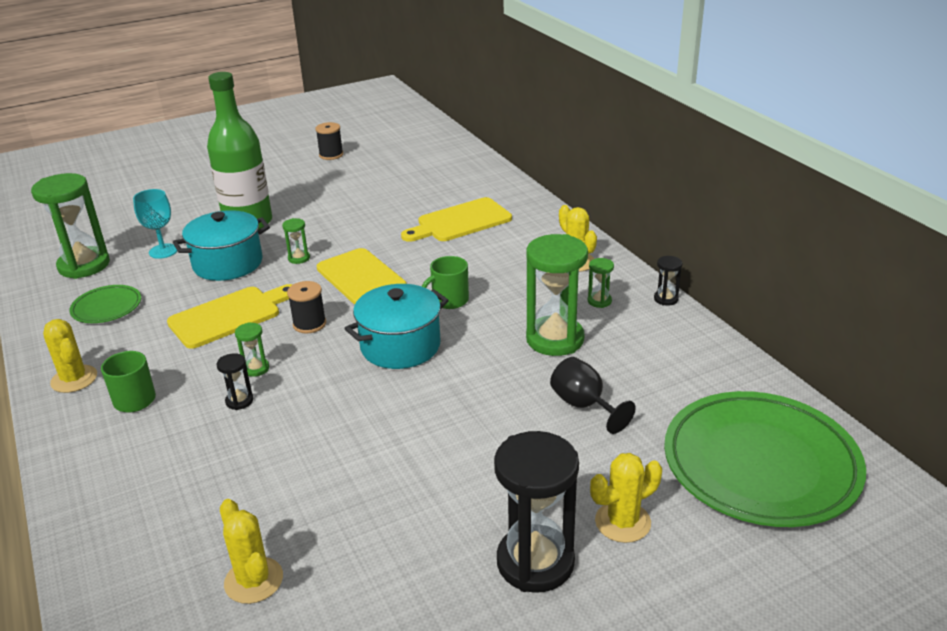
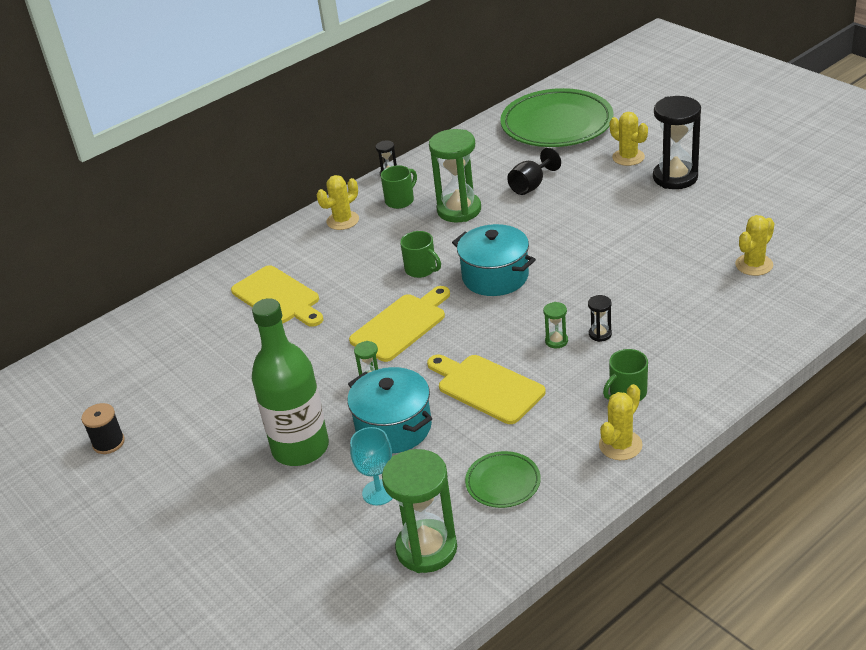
camera: 100 degrees left, 5 degrees up
black spool [287,281,326,334] -> none
green hourglass [588,258,614,308] -> green mug [381,165,417,209]

